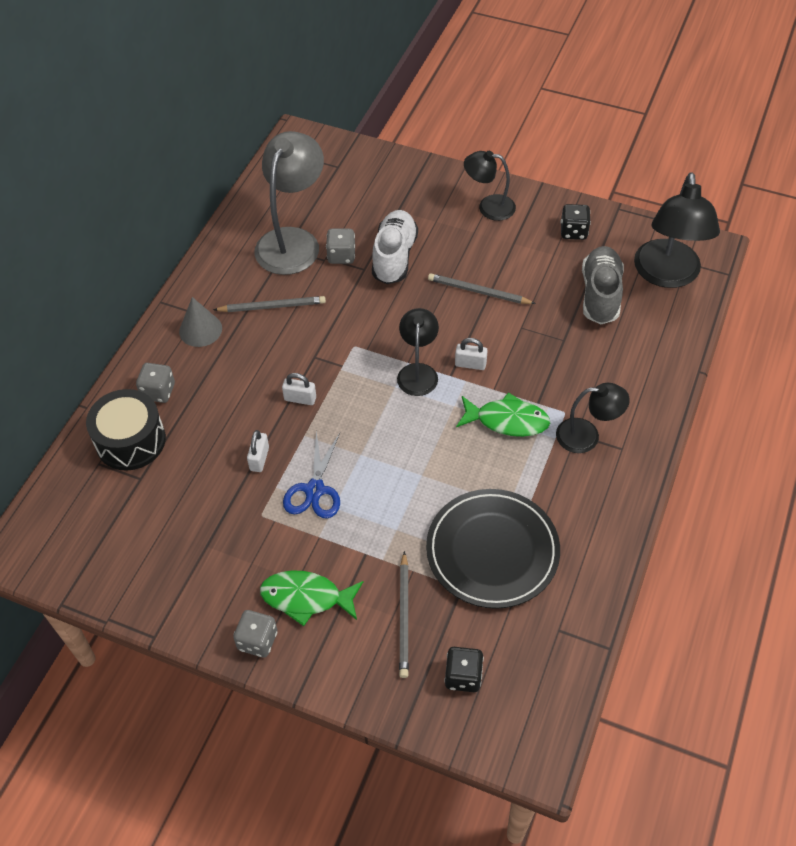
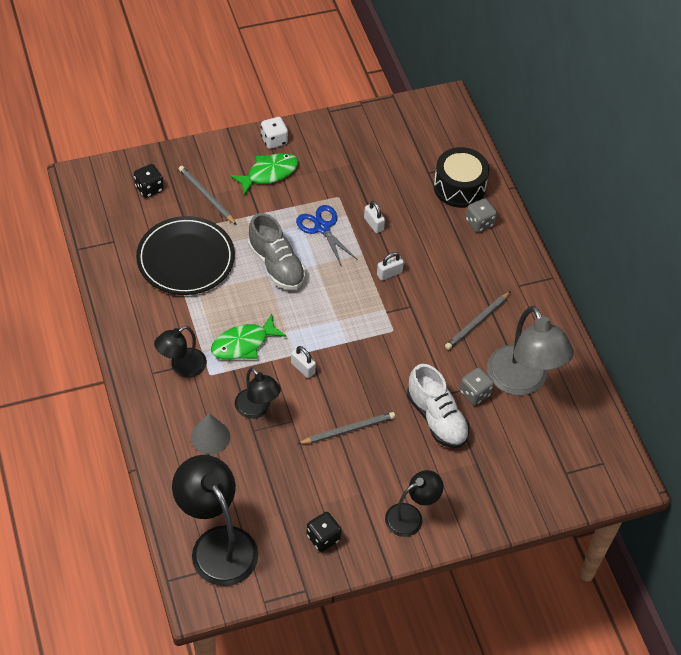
camera: 135 degrees right, 0 degrees up
grey cone [179,297,222,347] -> grey cone moved to [191,413,230,454]
grey dice [233,610,277,658] -> white dice [261,117,288,149]
black lamp [397,308,439,396] -> black lamp moved to [235,367,281,419]
white padlock [455,338,488,370] -> white padlock turned 75 degrees clockwise [291,346,316,378]
grey shoe [582,246,624,324] -> grey shoe moved to [248,213,306,290]

